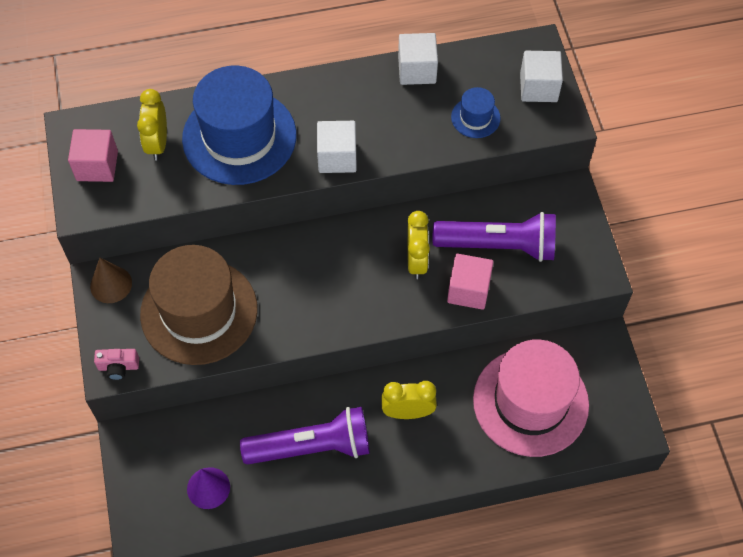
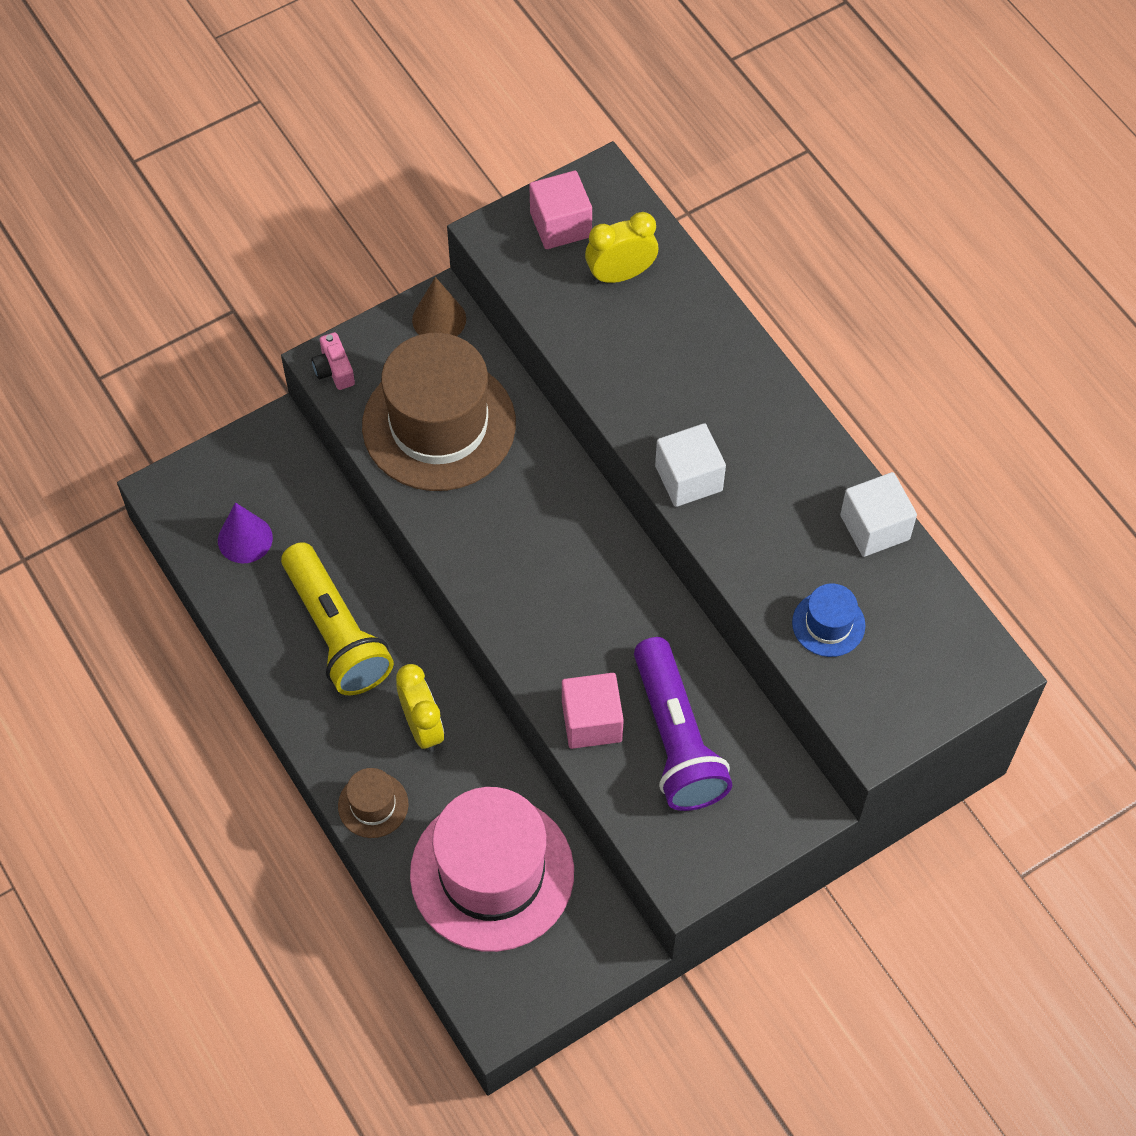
camera: 70 degrees right, 0 degrees up
blue hat [182,66,296,185] -> none
purple flashlight [240,407,370,465] -> yellow flashlight [281,542,394,695]
yellow clock [407,211,430,279] -> none
white cube [520,51,563,102] -> none
none -> brown hat [338,768,408,838]

